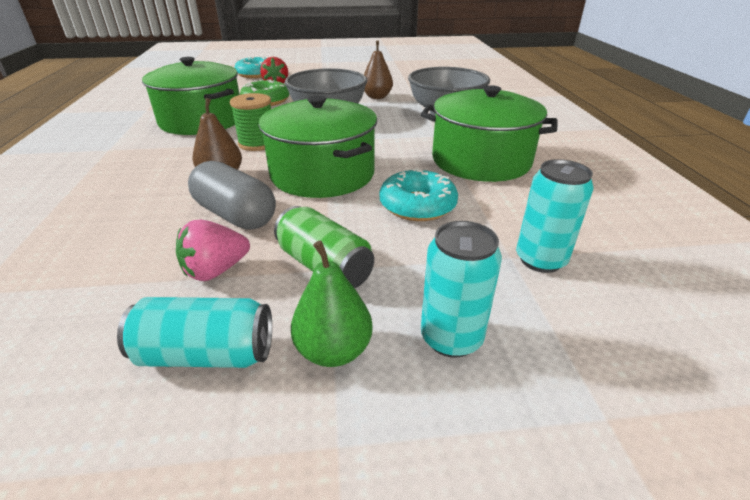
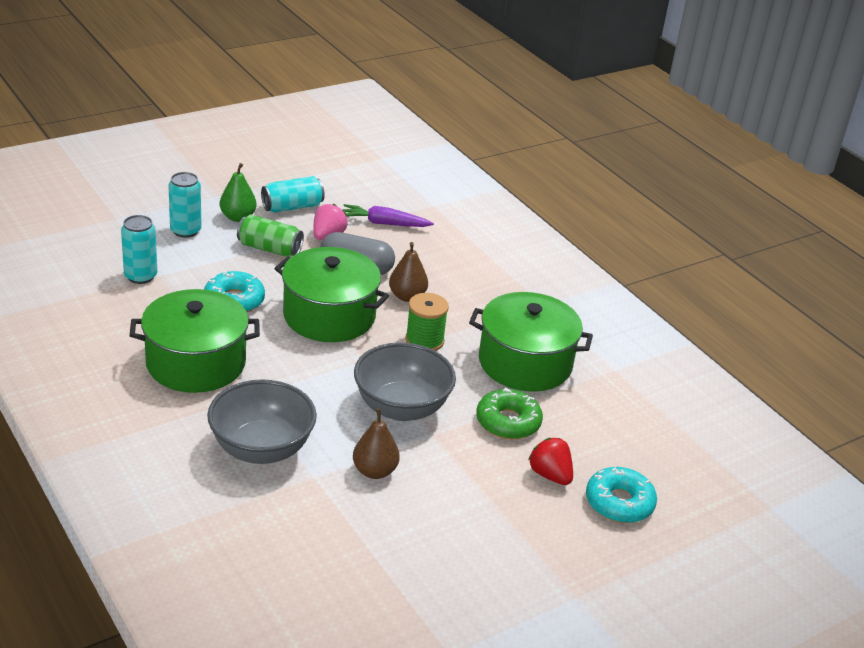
camera: 150 degrees right, 0 degrees up
none -> purple carrot [342,204,434,227]

